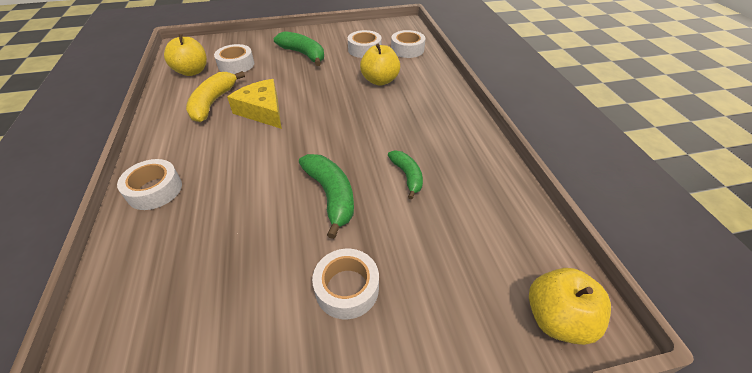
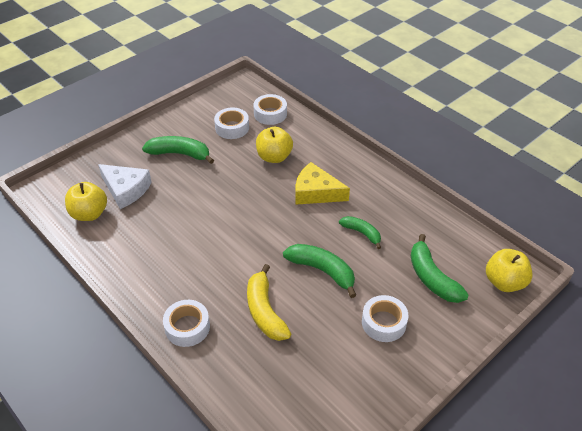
camera: 30 degrees left, 0 degrees up
yellow banana [186,71,245,122] -> yellow banana moved to [247,264,291,341]
white tape [214,44,254,74] -> white cheese [98,164,152,209]
yellow cheese [227,79,282,129] -> yellow cheese moved to [295,162,350,205]
none -> green banana [411,234,469,303]

